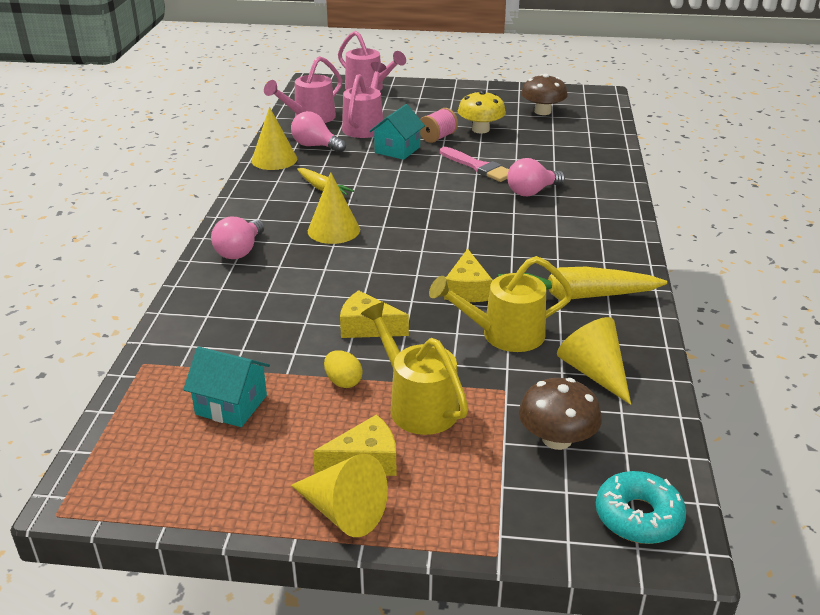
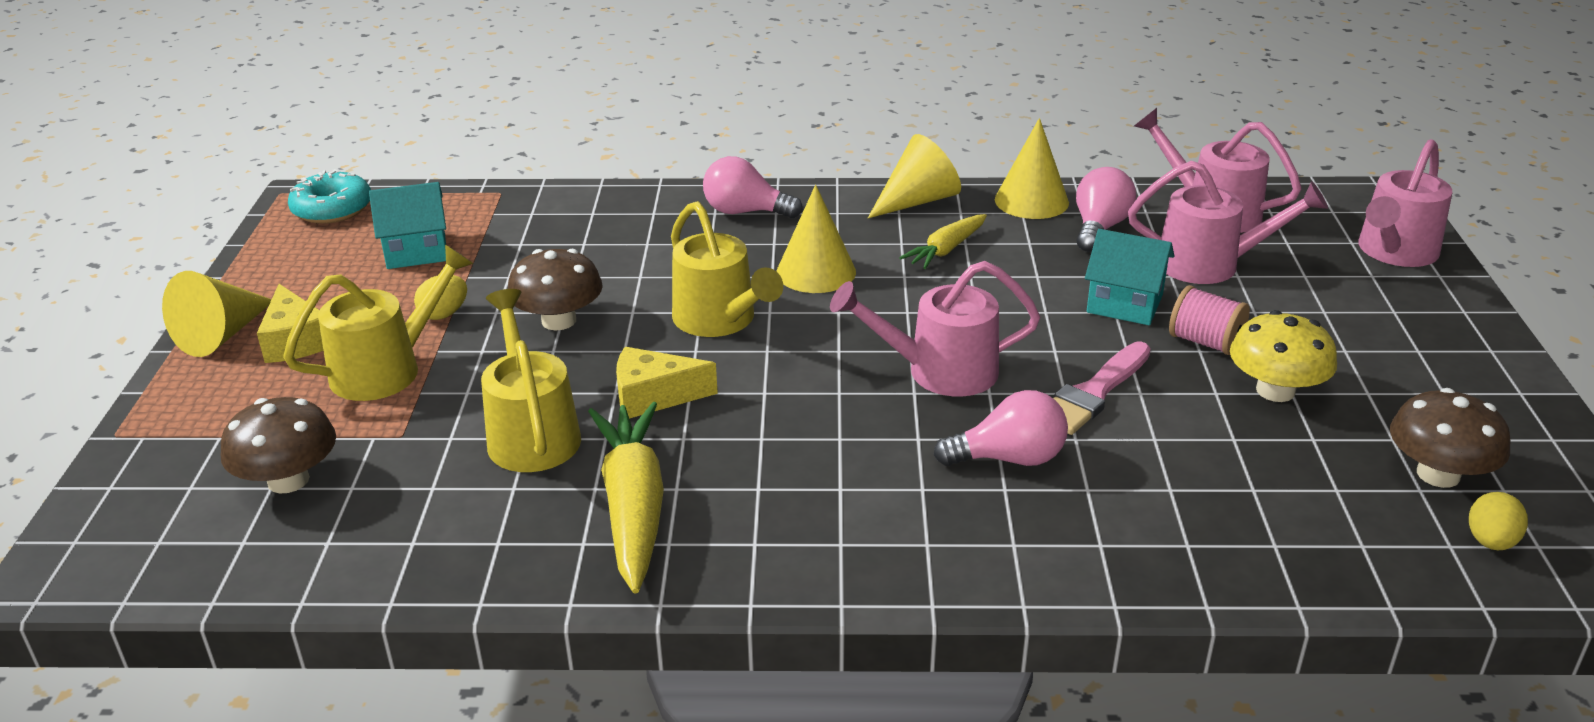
camera: 85 degrees right, 0 degrees up
turquoise house [183,347,270,427] -> turquoise house turned 60 degrees clockwise [369,182,446,269]
yellow cheese [340,290,409,338] -> brown mushroom [508,249,603,330]
pink light bulb [507,158,565,196] -> pink light bulb turned 120 degrees clockwise [934,390,1068,466]
yellow cone [557,317,631,405] -> yellow cone moved to [868,134,961,218]
turquoise donut [596,471,686,544] -> turquoise donut moved to [288,169,371,224]
none -> yellow watering can [671,201,783,337]
none -> pink watering can [830,261,1040,396]
none -> yellow egg [1469,492,1528,550]

